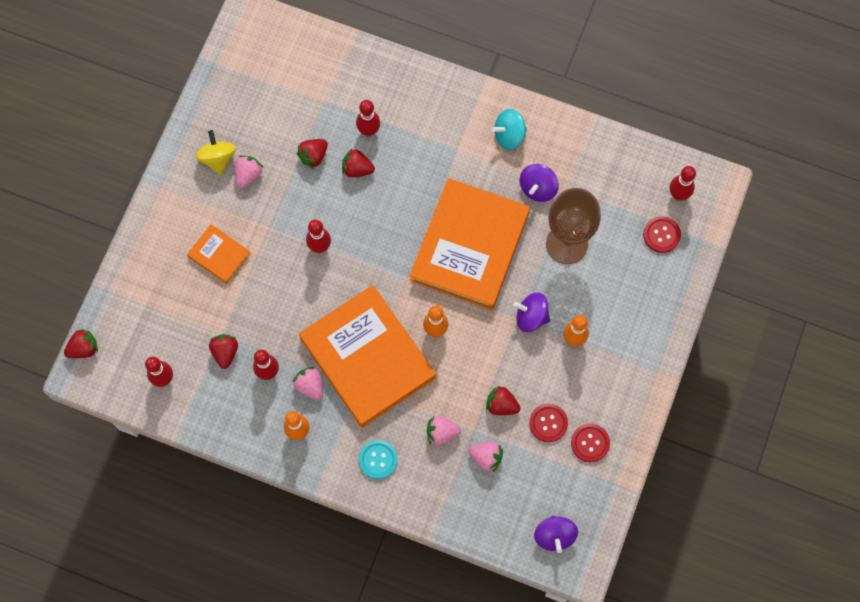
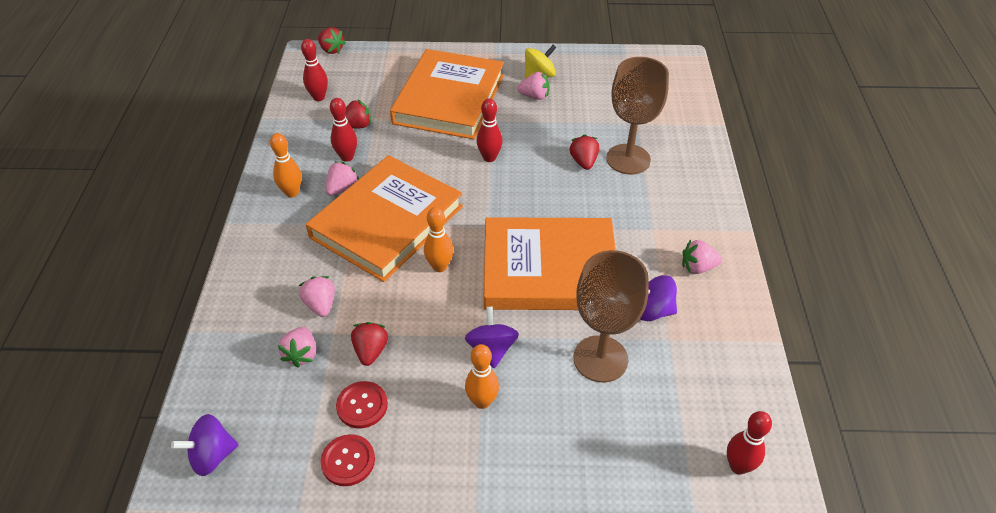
camera: 70 degrees right, 25 degrees down
orange book [187,224,251,284] -> orange book [390,49,504,139], size x2.23
red strawberry [297,139,328,169] -> none
red bowling pin [356,100,380,136] -> brown goblet [606,57,669,174]
turquoise button [359,440,398,479] -> none
turquoise spinning top [492,109,527,150] -> pink strawberry [682,240,722,274]
red button [643,216,681,253] -> none

